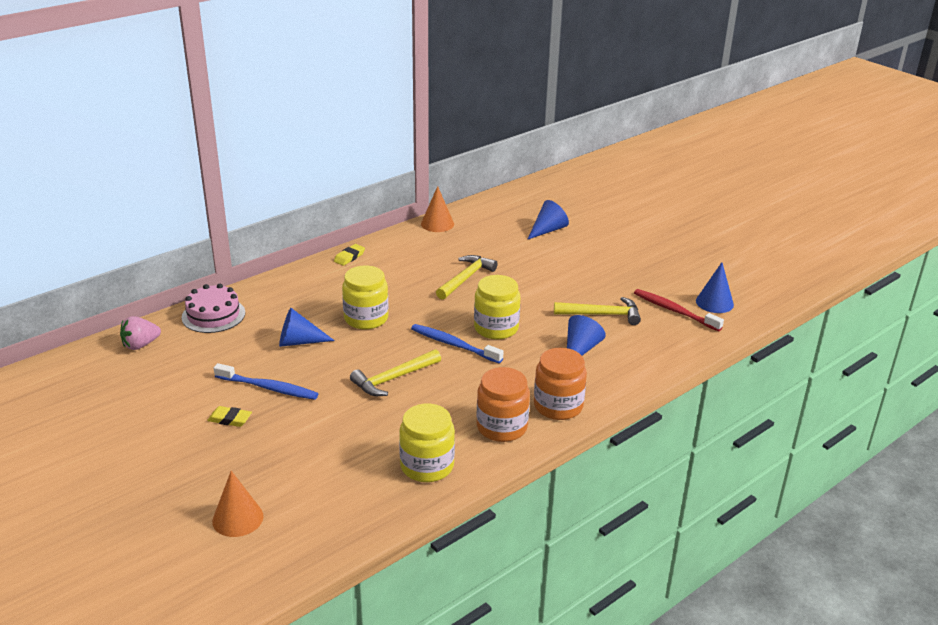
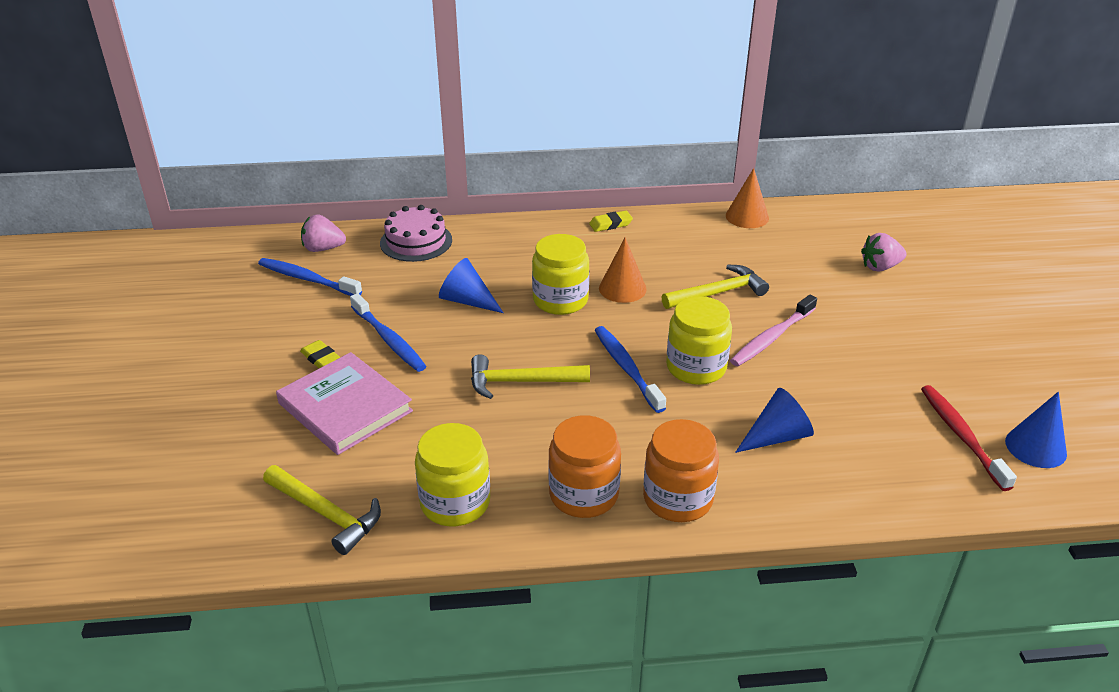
camera: 35 degrees right, 5 degrees up
orange cone [212,471,263,537] -> orange cone moved to [599,237,647,303]
blue cone [527,200,569,240] -> pink strawberry [861,233,907,272]
yellow hammer [554,297,641,325] -> yellow hammer moved to [263,465,381,555]
none -> blue toothbrush [258,258,362,296]
none -> pink book [276,352,413,455]
none -> pink toothbrush [730,295,817,366]

